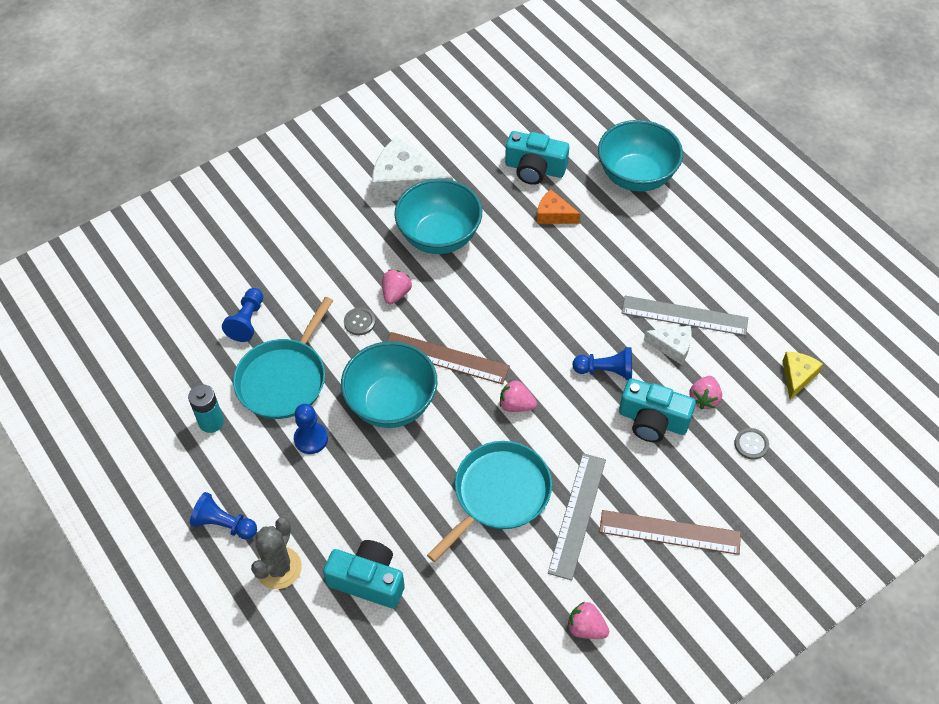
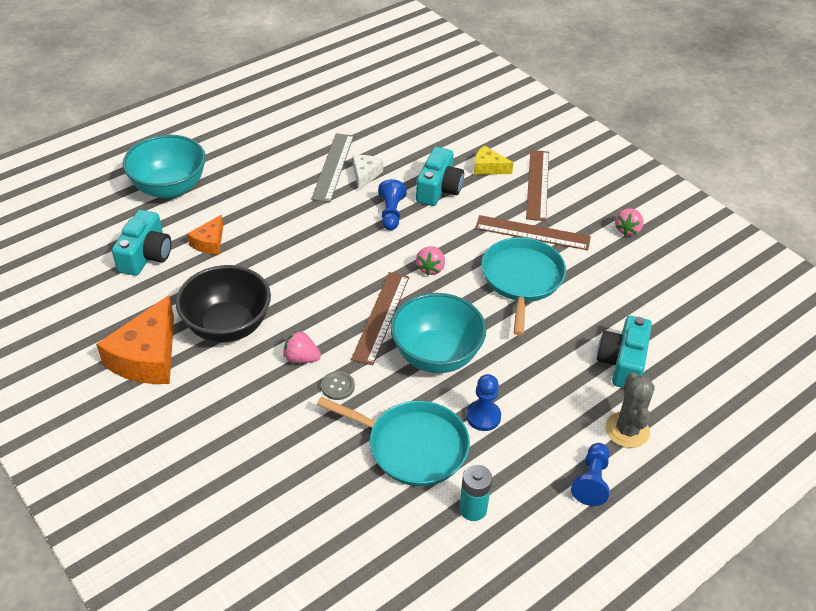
camera: 95 degrees left, 10 degrees down
blue pawn [222,288,263,342] -> none
grey cactus [251,517,302,589] -> grey cactus turned 75 degrees clockwise [605,373,655,448]
white cheese [372,136,453,202] -> orange cheese [96,295,174,384]
turquoise bowl [394,179,482,254] -> black bowl [176,265,271,343]
turquoise pan [427,441,552,562] -> turquoise pan turned 60 degrees clockwise [482,237,566,336]
grey ruler [548,453,606,580] -> brown ruler [475,215,591,250]
pink strawberry [689,376,722,409] -> none
grey button [734,428,769,460] -> none
yellow cheese [783,352,823,400] -> yellow cheese moved to [474,145,514,175]

